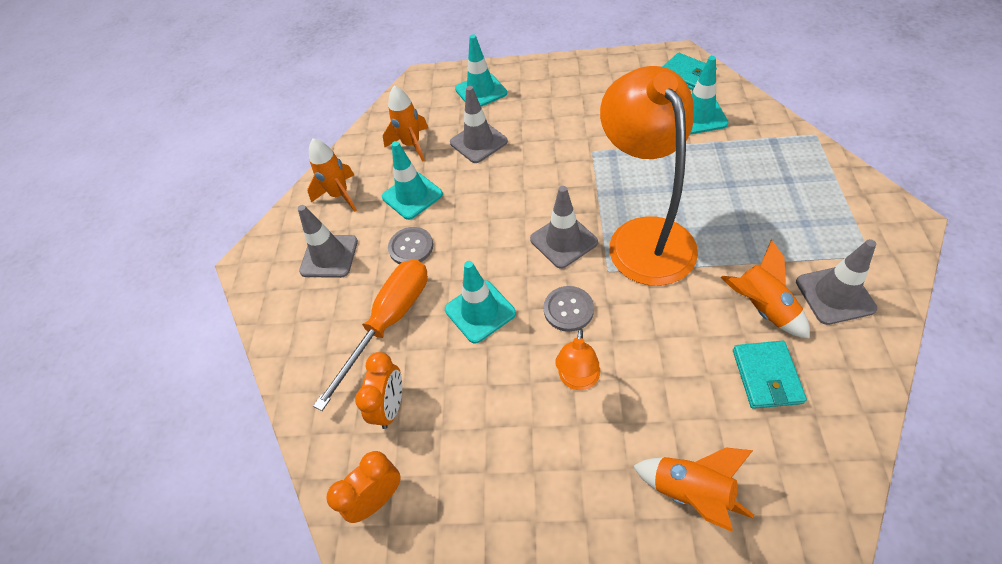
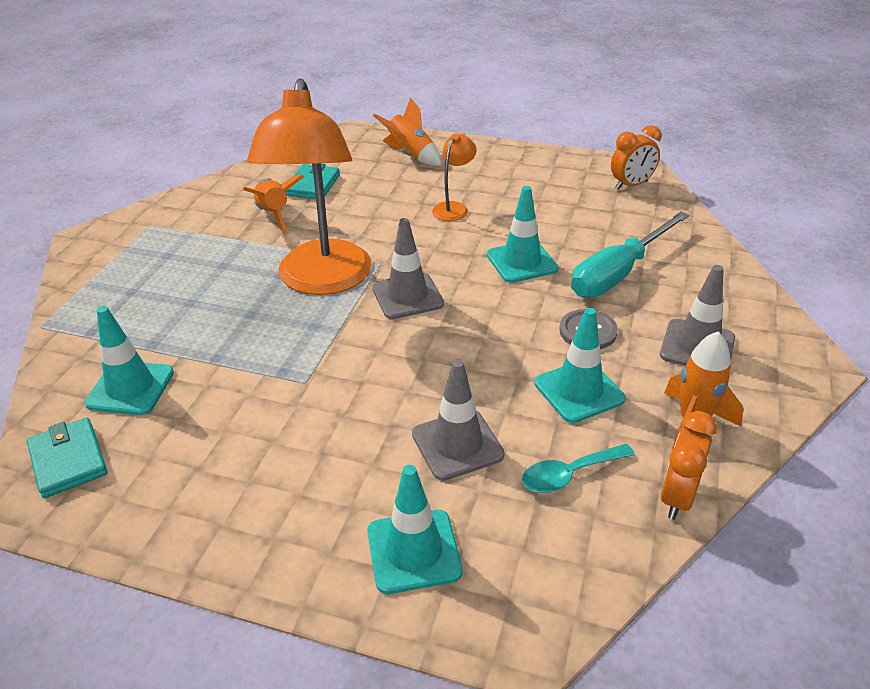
camera: 170 degrees left, 15 degrees down
orange screwdriver [313,259,428,411] -> turquoise screwdriver [571,211,689,298]
orange clock [355,352,402,429] -> orange clock moved to [660,411,717,520]
orange rocket [383,86,428,162] -> turquoise spoon [522,444,635,493]
grey button [543,286,594,332] -> none
grey traffic cone [796,239,877,325] -> none

